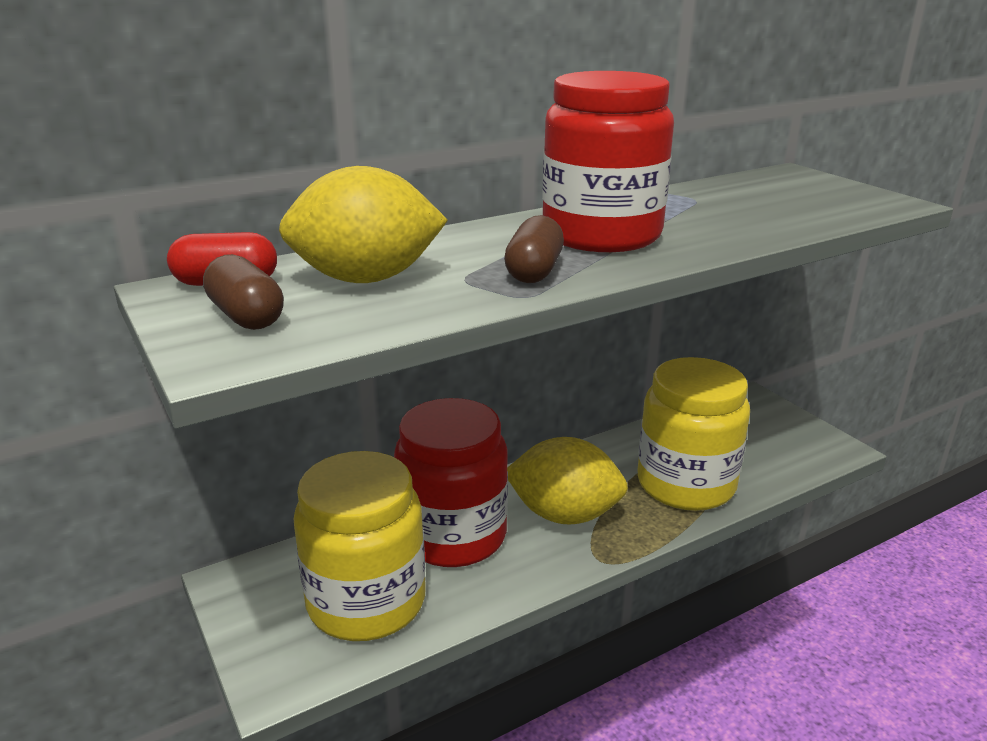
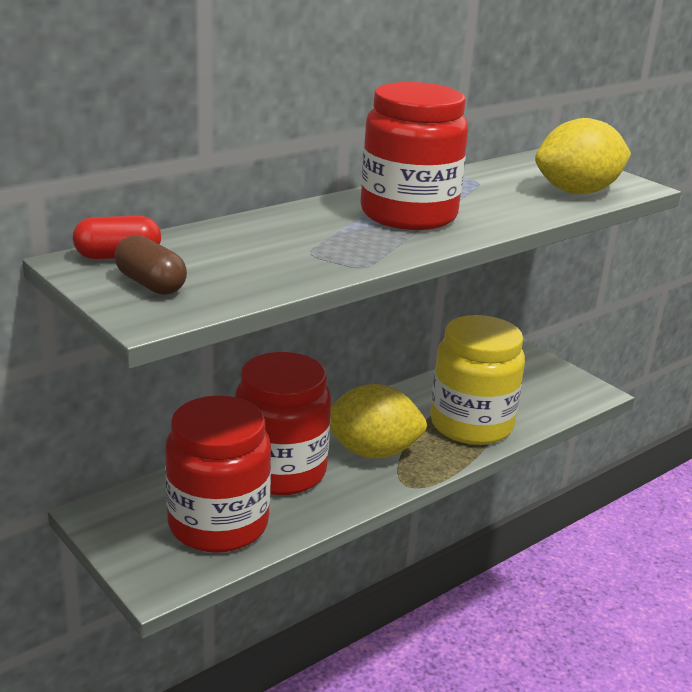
camera: 10 degrees left, 0 degrees up
yellow lemon [279,166,448,283] -> yellow lemon moved to [535,118,631,194]
yellow jar [294,451,426,641] -> red jar [165,396,271,553]
brown capsule [504,215,564,283] -> none

